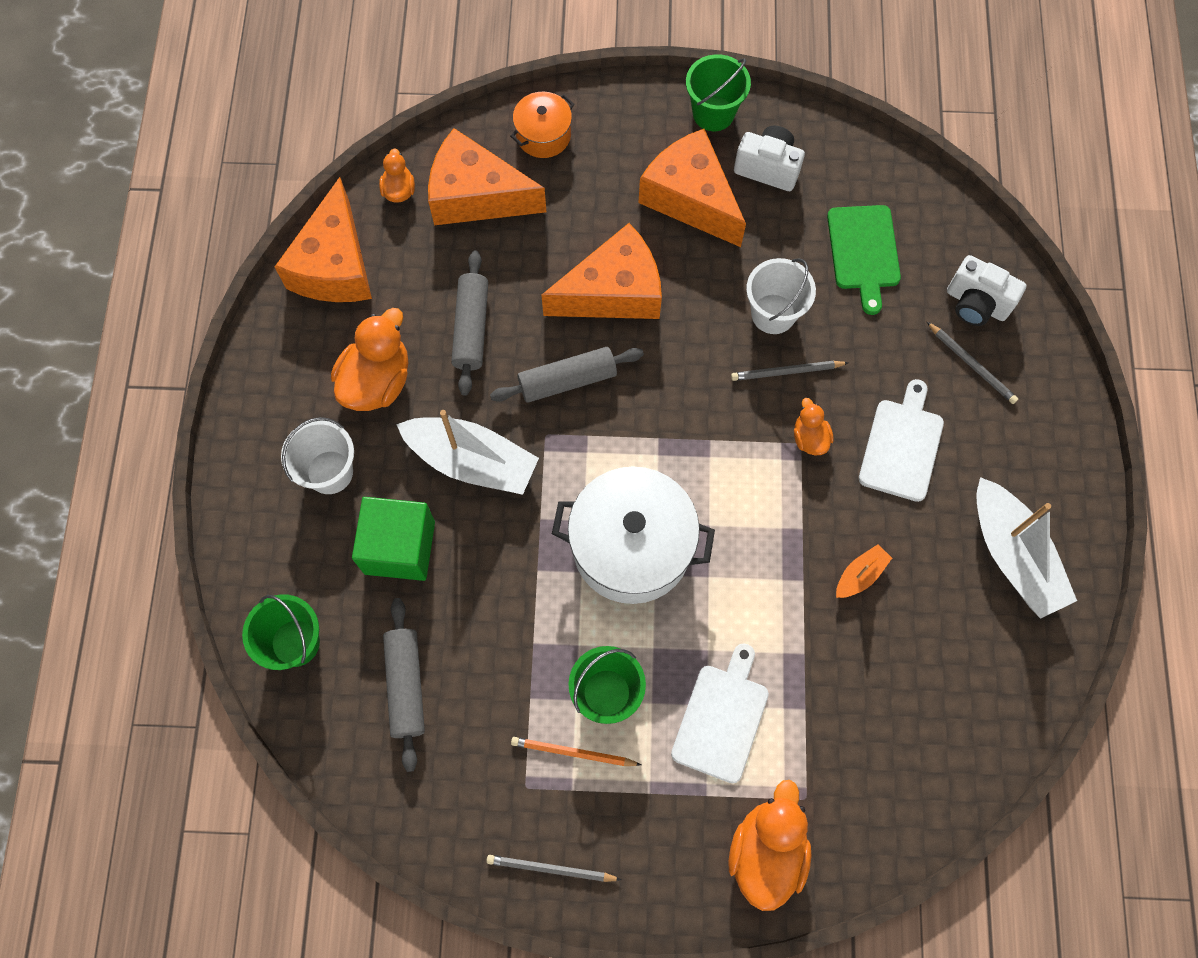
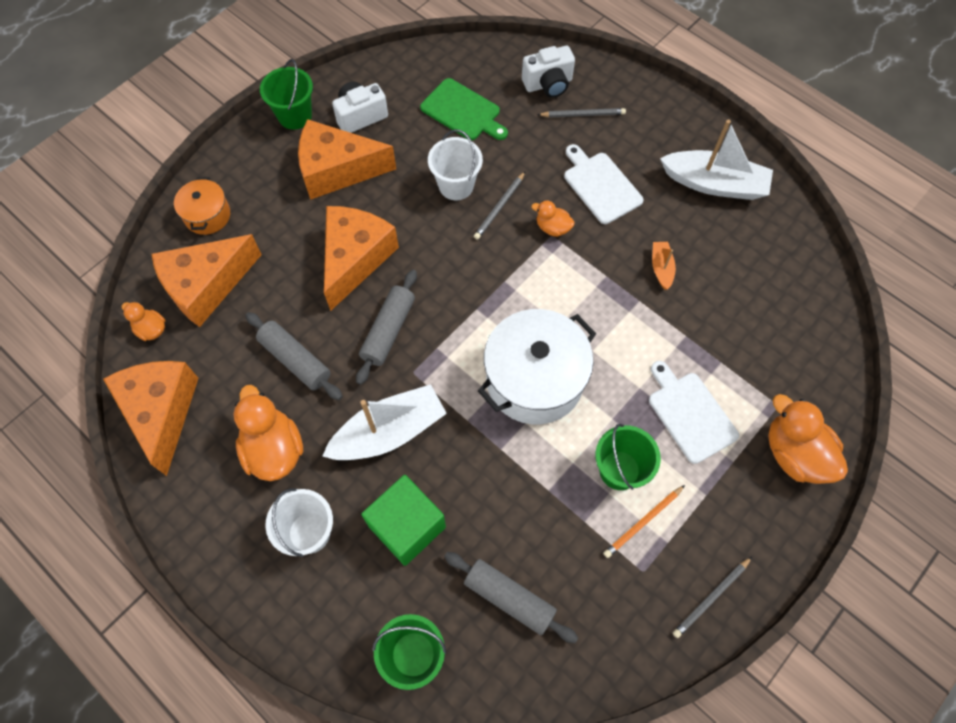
camera: 50 degrees left, 5 degrees down
orange cheese [275,177,372,302] -> orange cheese turned 150 degrees counterclockwise [103,361,198,476]

